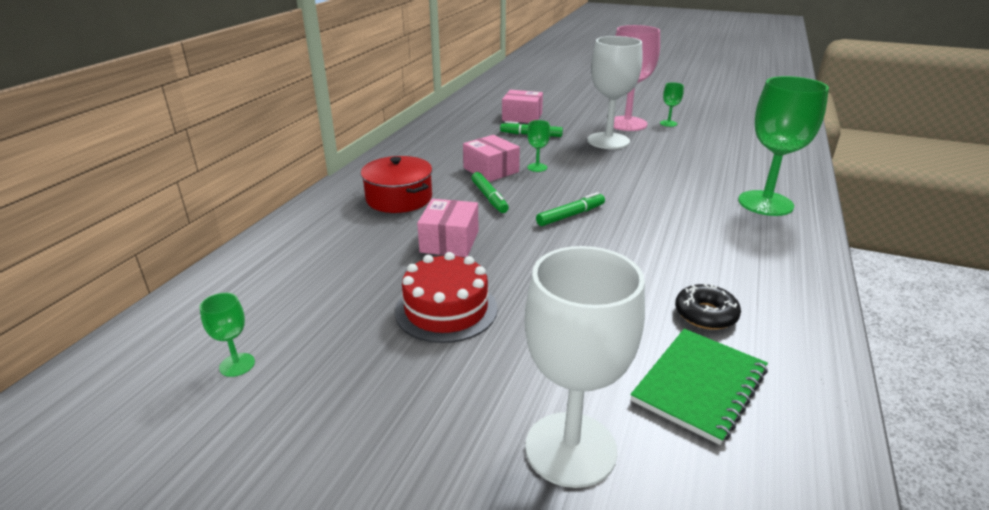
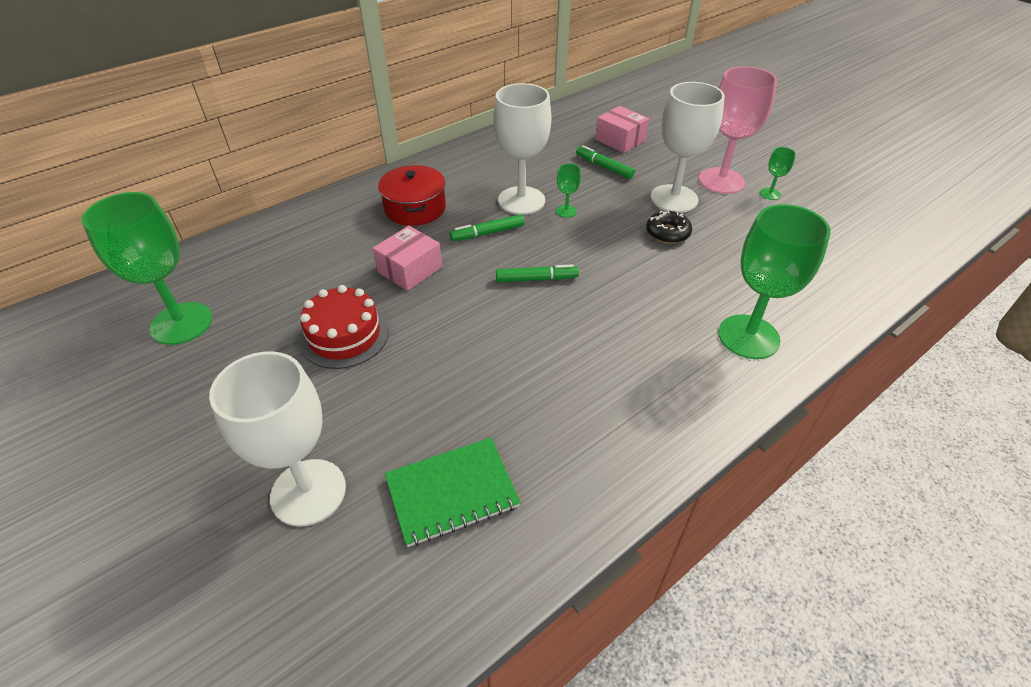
camera: 30 degrees right, 15 degrees up
green goblet [200,293,255,377] -> green goblet [82,192,213,345], size x2.32
pink box [463,135,520,182] -> white goblet [493,83,551,215]
green marker [471,172,509,213] -> green marker turned 60 degrees clockwise [450,214,524,241]
black donut [675,284,741,330] -> black donut moved to [646,210,692,244]

